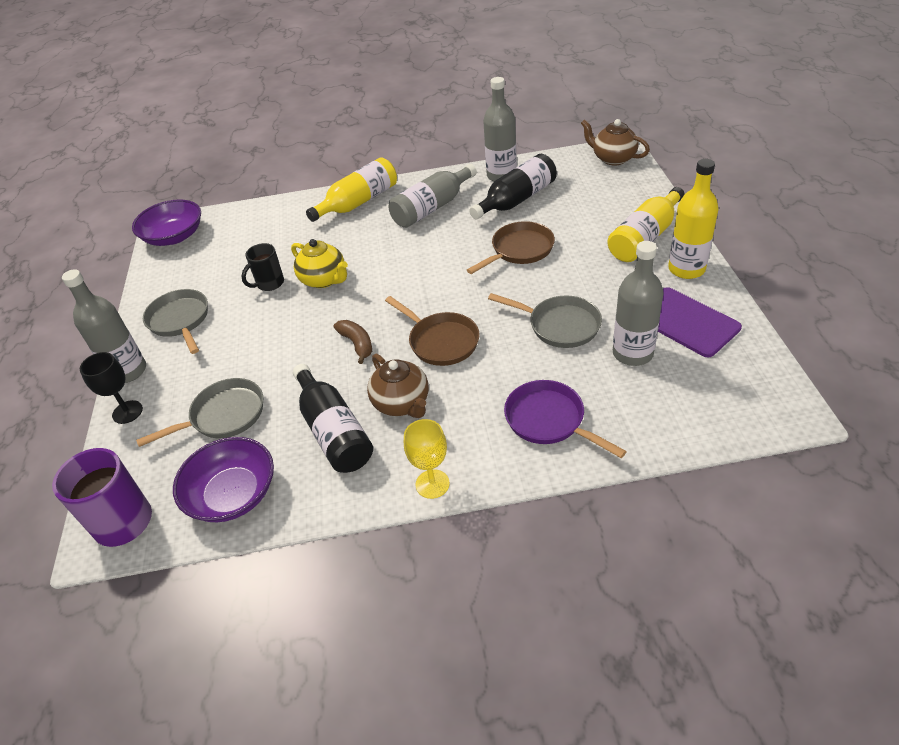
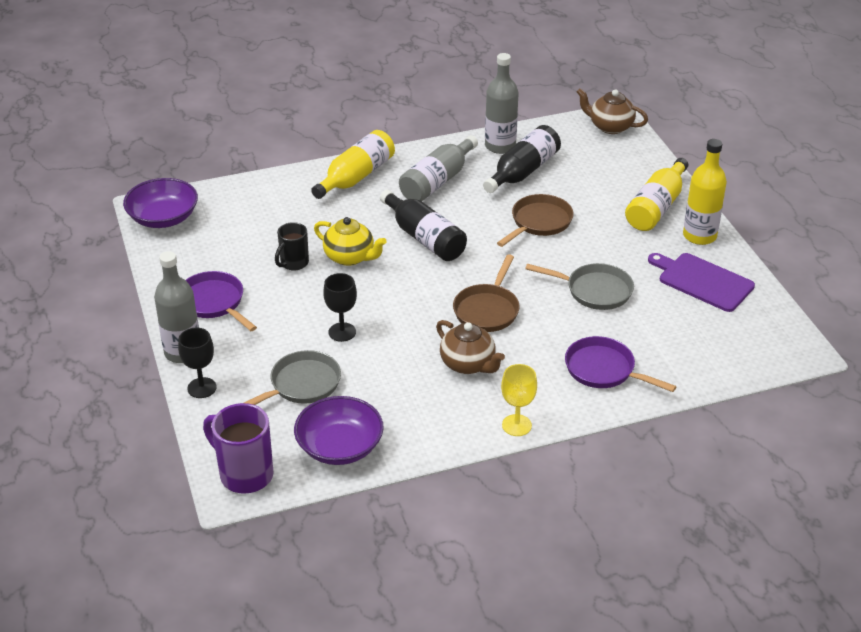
camera: 15 degrees left, 5 degrees down
grey pan [143,289,208,354] -> purple pan [186,271,257,331]
black bottle [293,364,373,473] -> black bottle moved to [380,190,467,261]
brown banana [333,320,372,364] -> none
brown pan [385,296,480,366] -> brown pan turned 75 degrees clockwise [453,254,520,332]
grey bottle [613,241,664,366] -> none
none -> black goblet [323,273,357,342]

